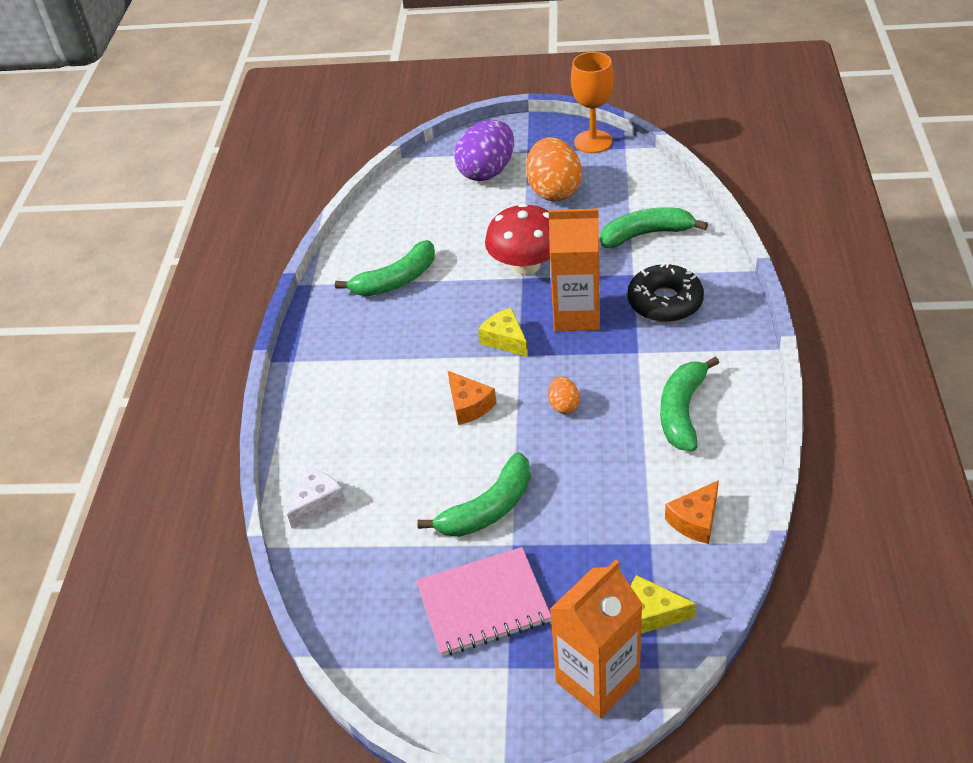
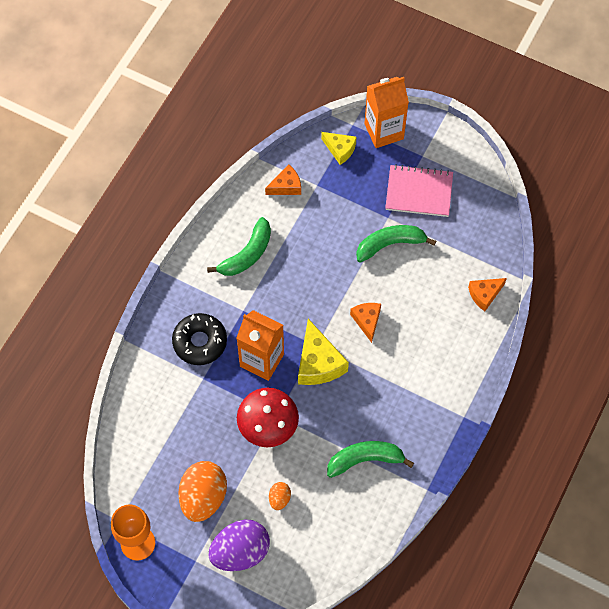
camera: 160 degrees left, 20 degrees up
white cheese [287,468,346,529] -> orange cheese [468,278,507,311]
yellow cheese [478,308,528,357] -> yellow cheese [298,319,349,385], size x1.64
orange egg [548,376,580,414] -> orange egg moved to [269,482,291,510]
green banana [600,207,708,248] -> none

